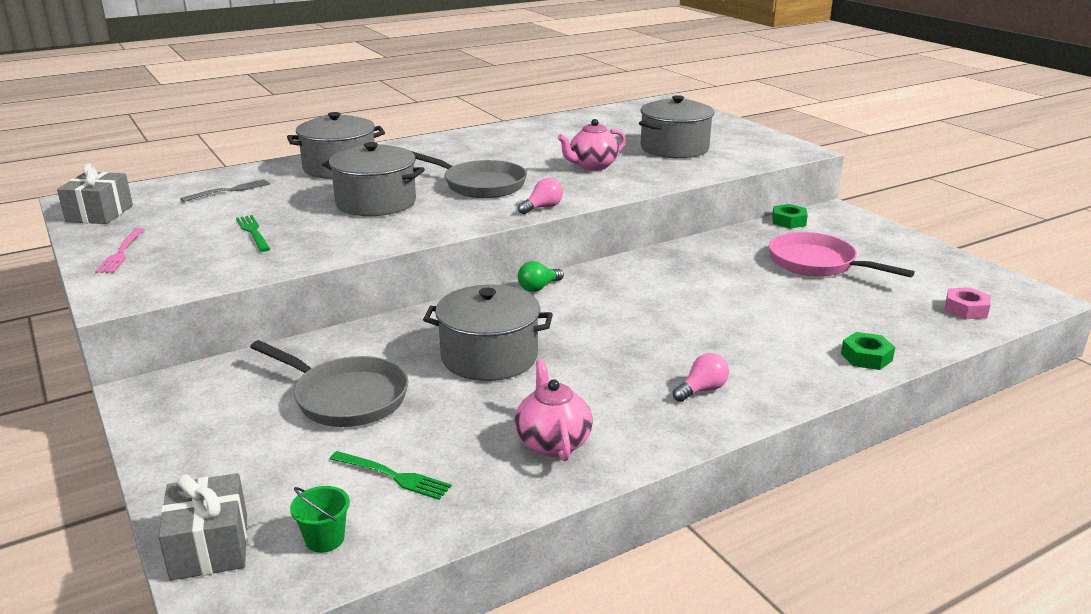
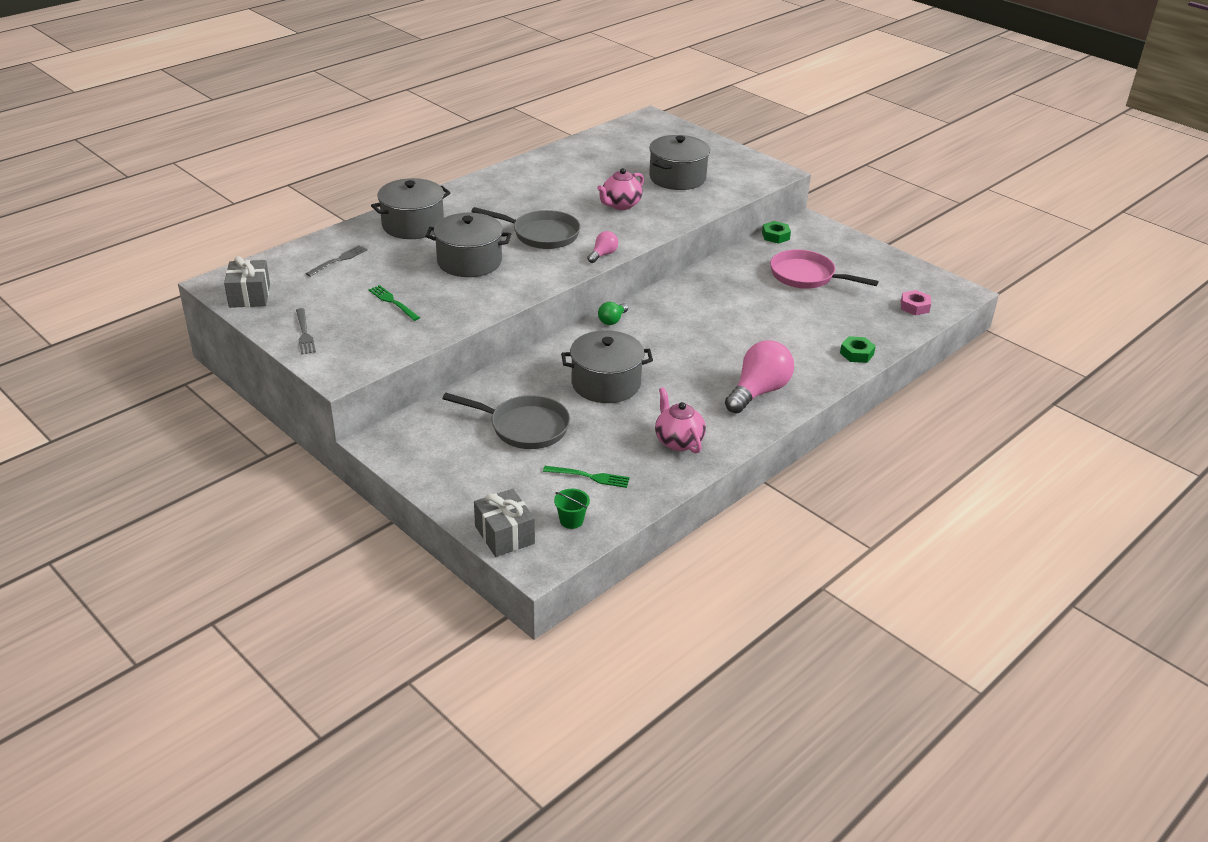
camera: 15 degrees left, 10 degrees up
pink fork [95,228,145,273] -> grey fork [296,308,316,354]
pink light bulb [673,353,729,402] -> pink light bulb [725,340,794,413], size x2.03

